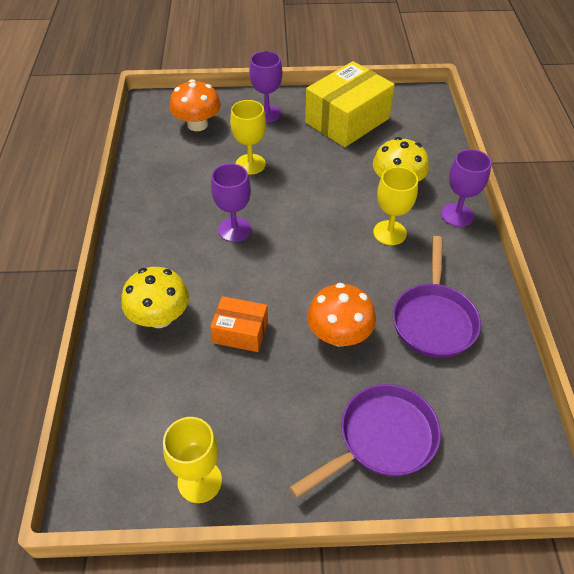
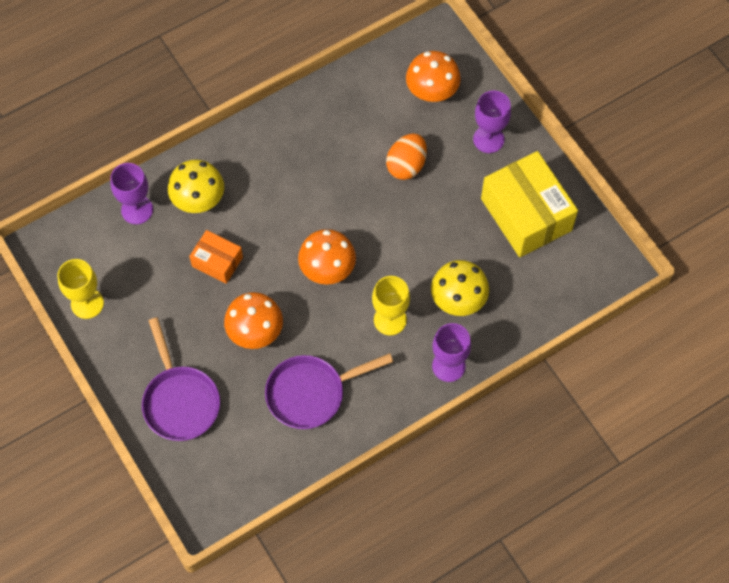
camera: 60 degrees right, 15 degrees up
orange box [210,296,268,352] -> orange box turned 45 degrees counterclockwise [189,230,243,284]
purple goblet [211,163,251,242] -> purple goblet moved to [110,163,153,224]
yellow goblet [230,100,266,175] -> orange egg [386,133,427,180]
purple pan [290,384,441,498] -> purple pan turned 45 degrees clockwise [142,317,220,441]
yellow box [305,61,395,147] -> yellow box turned 45 degrees clockwise [481,151,578,257]
none -> orange mushroom [298,229,356,285]

